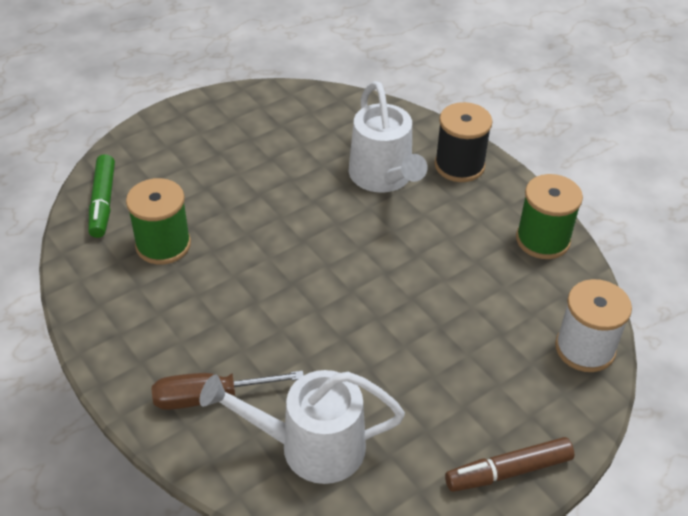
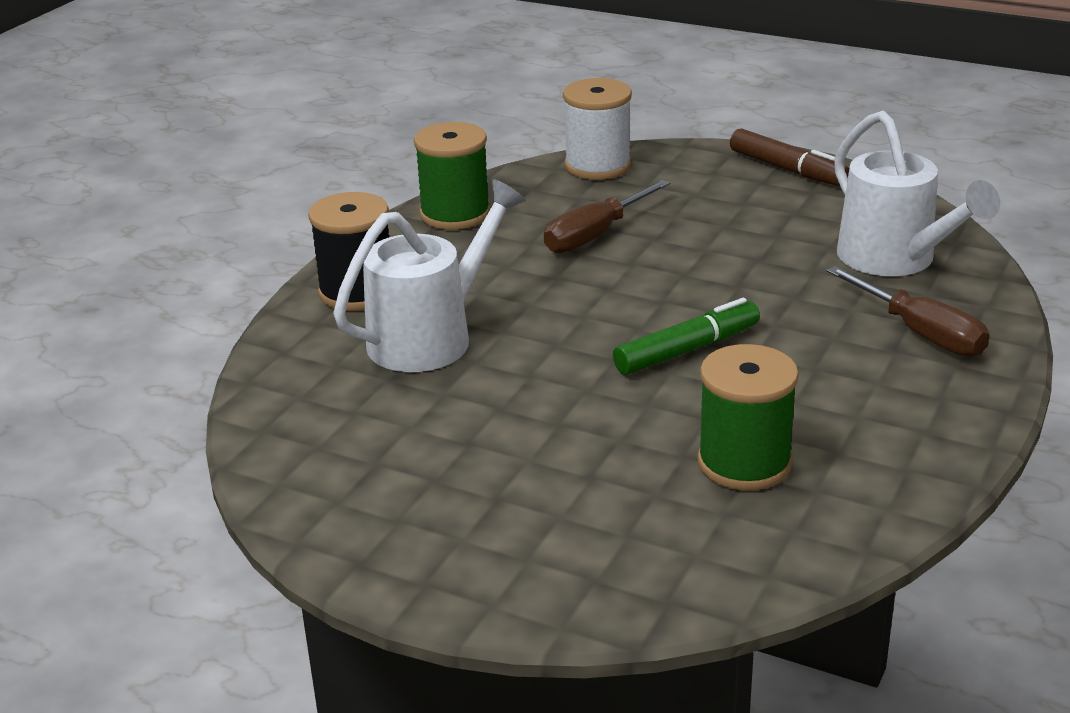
camera: 115 degrees left, 15 degrees down
green marker [88,154,115,238] -> green marker moved to [613,298,760,375]
none -> brown screwdriver [544,179,670,253]

